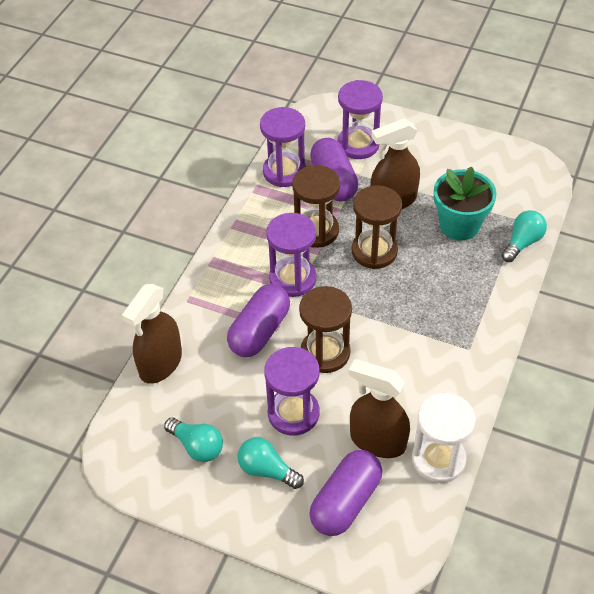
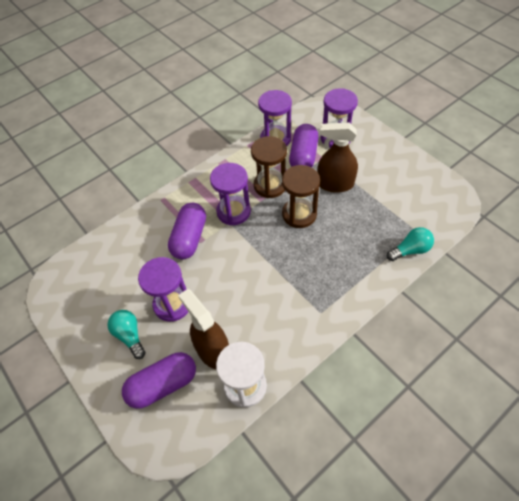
camera: 30 degrees right, 5 degrees up
brown spray bottle [122,284,182,384] -> none
turquoise light bulb [164,417,223,462] -> none
purple capsule [227,284,290,357] -> purple capsule turned 45 degrees counterclockwise [168,203,206,260]
brown hourglass [299,286,352,373] -> none
turquoise flower pot [434,167,497,240] -> none

